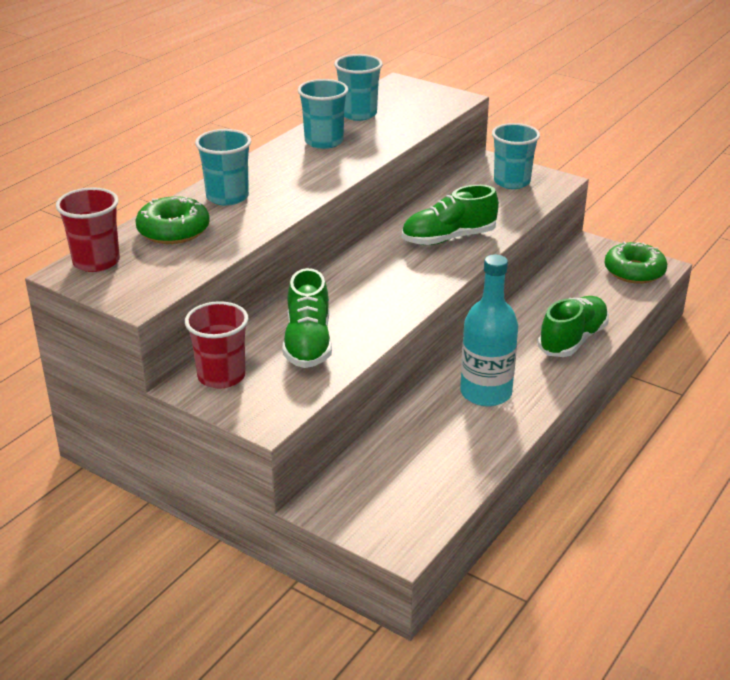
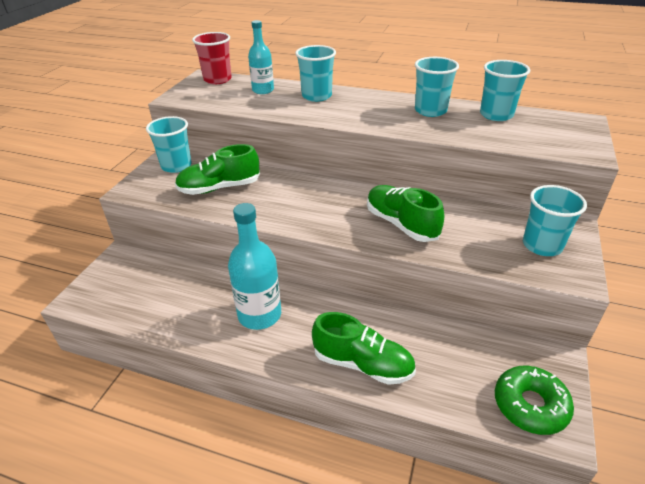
camera: 75 degrees right, 5 degrees up
green donut [135,196,210,244] -> turquoise bottle [248,20,274,94]
red cup [185,301,248,389] -> turquoise cup [146,116,192,173]

